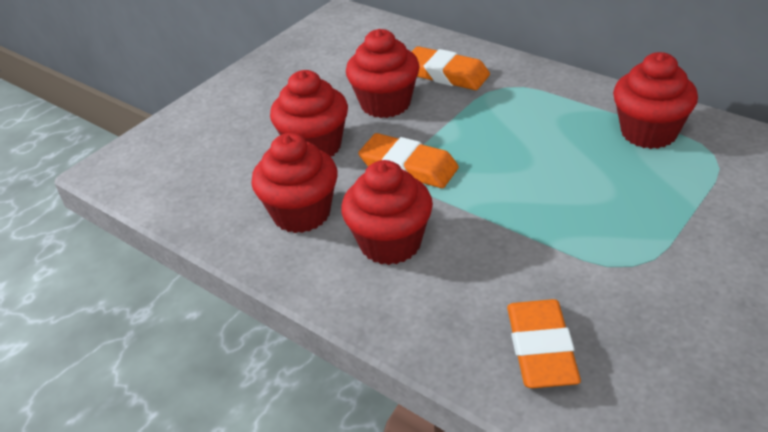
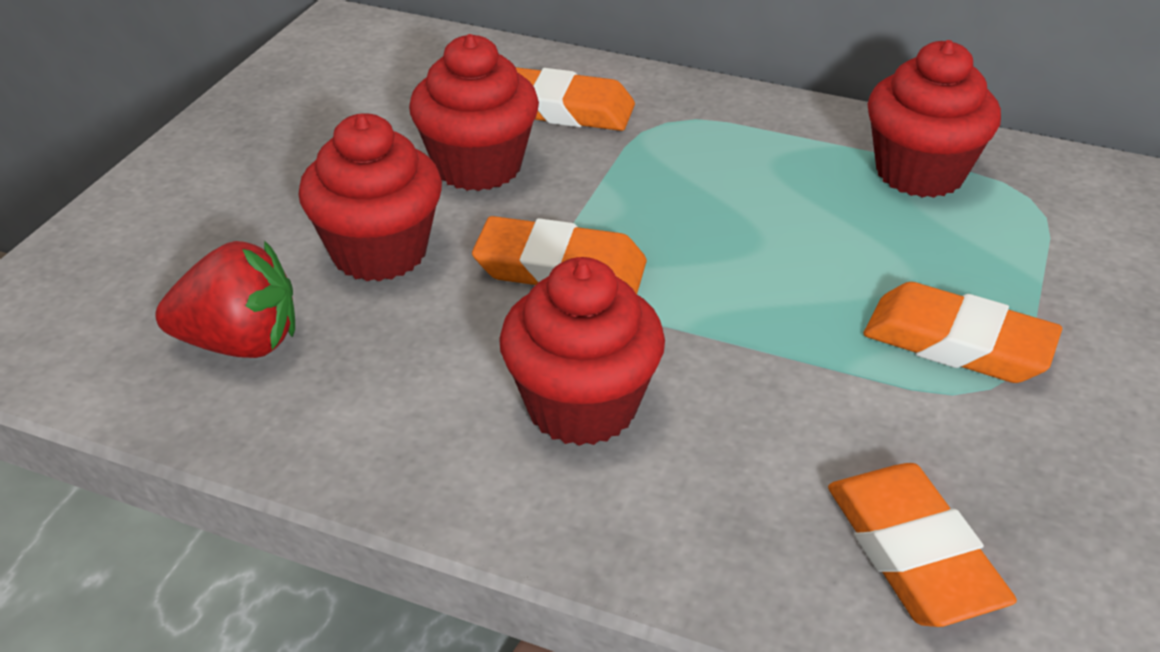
camera: 20 degrees left, 0 degrees up
red cupcake [251,133,338,233] -> none
none -> red strawberry [155,241,295,358]
none -> orange eraser [863,282,1062,383]

